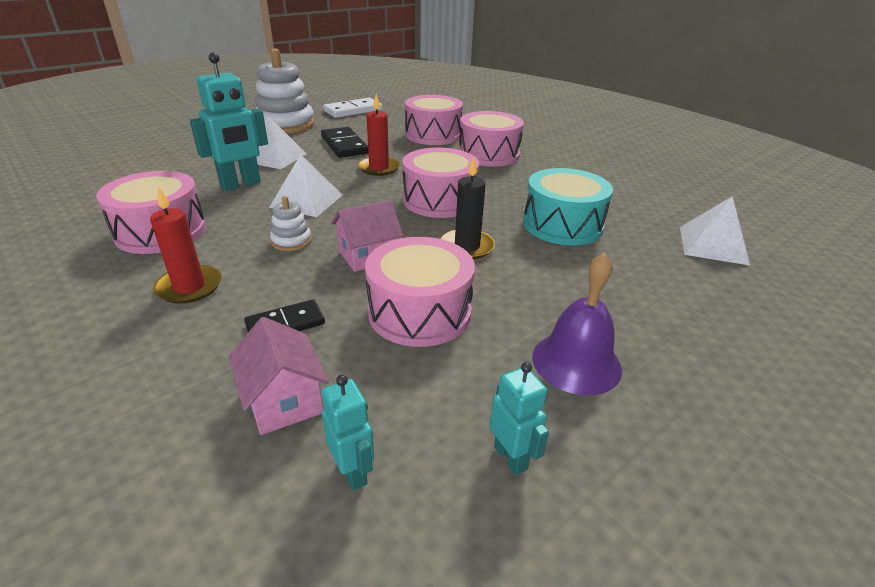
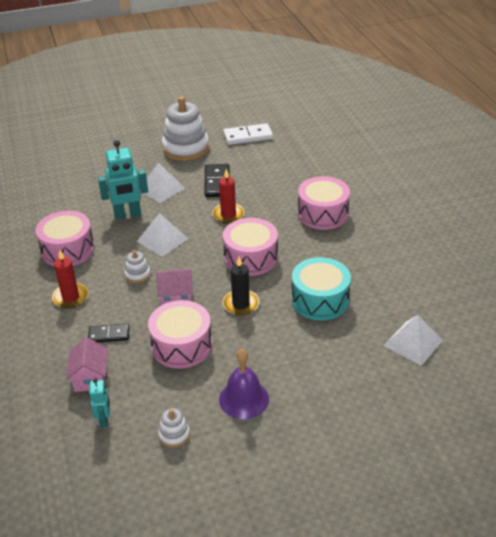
camera: 25 degrees right, 5 degrees up
pink drum [405,95,463,145] -> none
turquoise robot [489,362,549,475] -> white stacking toy [158,408,190,448]

